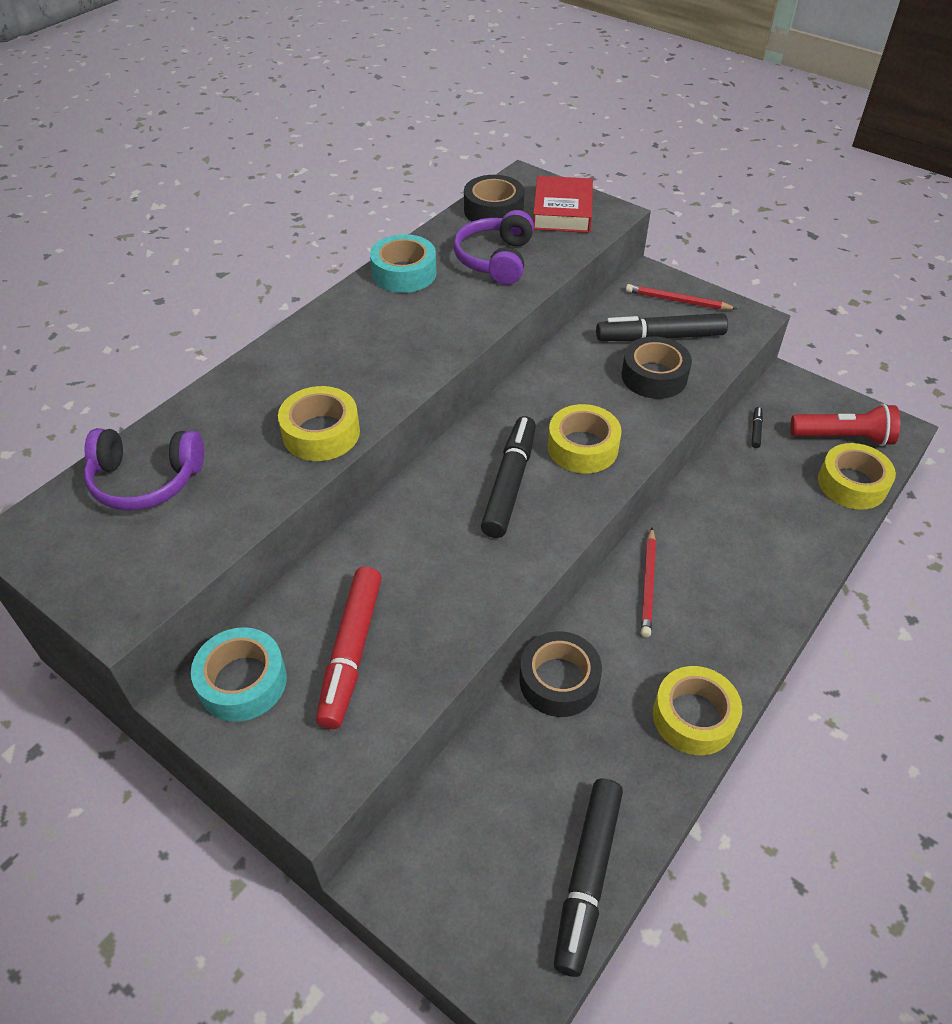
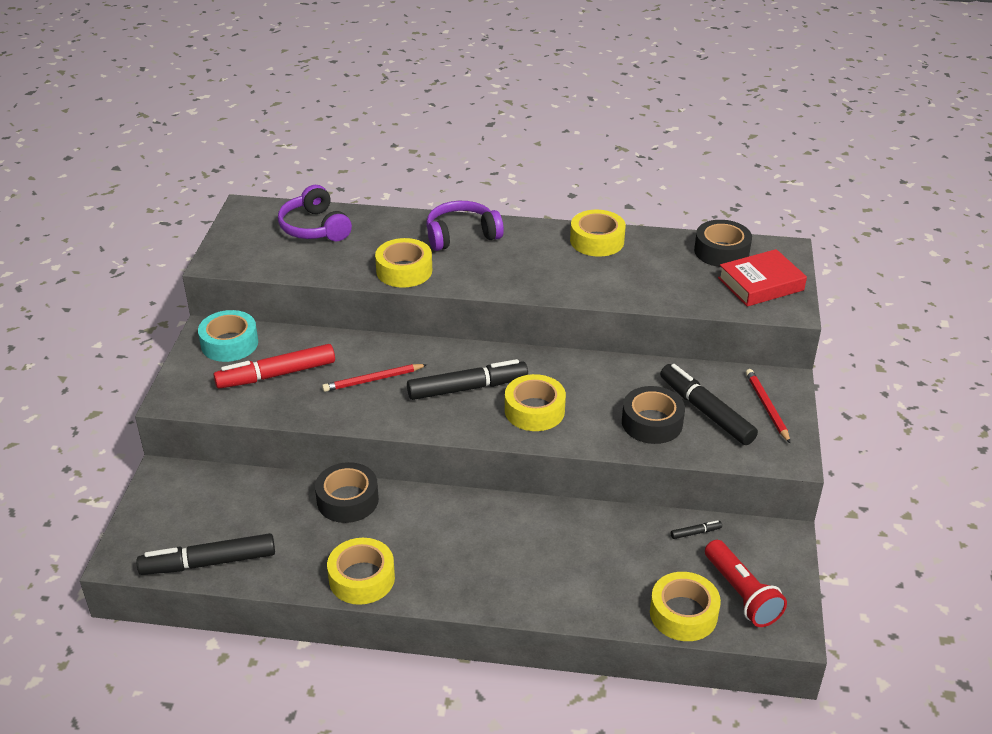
camera: 60 degrees right, 10 degrees down
turquoise tape [370,234,437,293] -> yellow tape [570,210,626,257]
purple headphones [453,210,534,285] -> purple headphones moved to [426,201,504,251]
red pencil [641,528,656,637] -> red pencil moved to [322,364,427,392]

